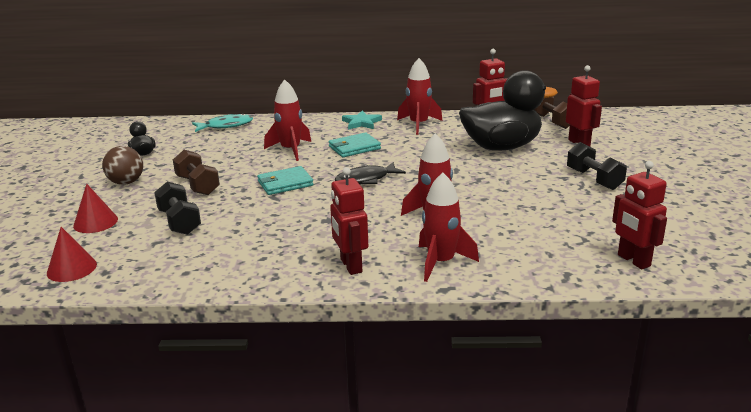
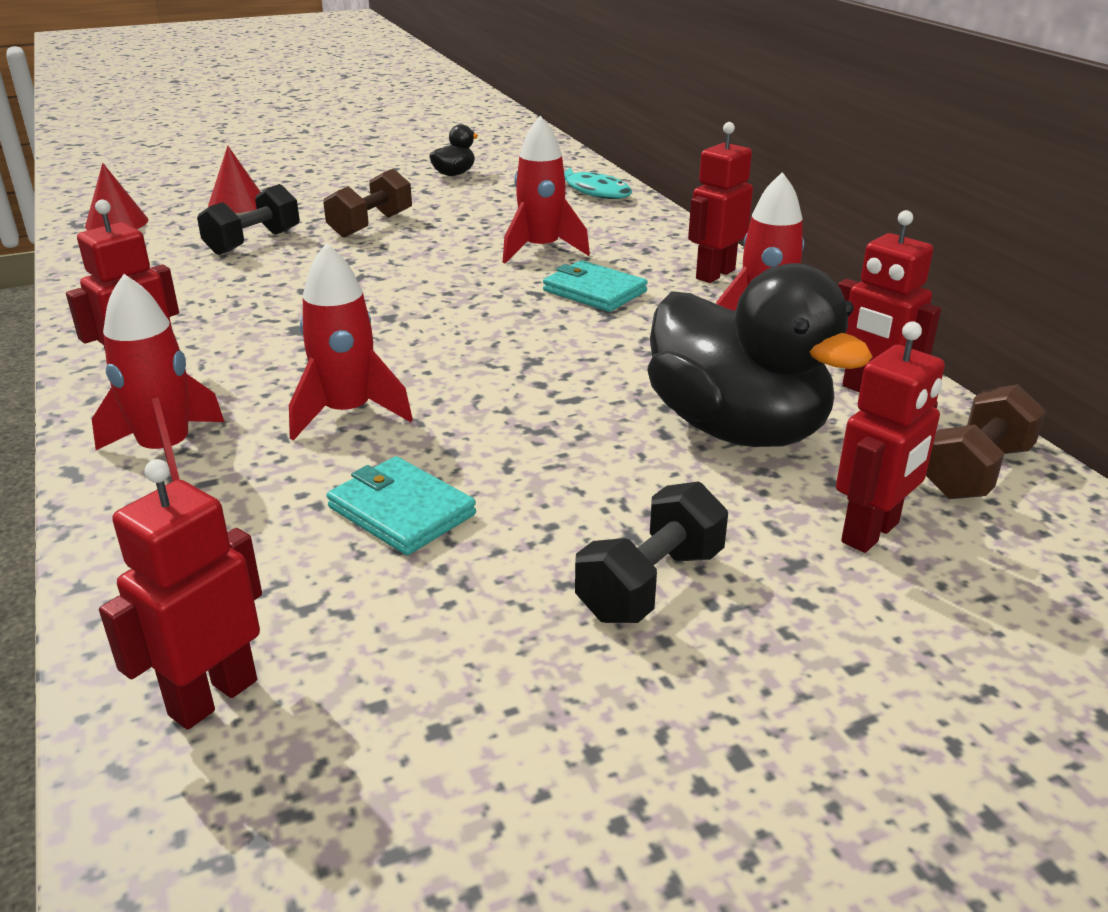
camera: 65 degrees right, 5 degrees up
brown ball [102,146,143,185] -> none
turquoise wallet [257,166,314,195] -> turquoise wallet moved to [327,456,476,555]
black fish [335,162,406,184] -> none
turquoise star [342,110,382,130] -> red robot [688,122,753,283]

